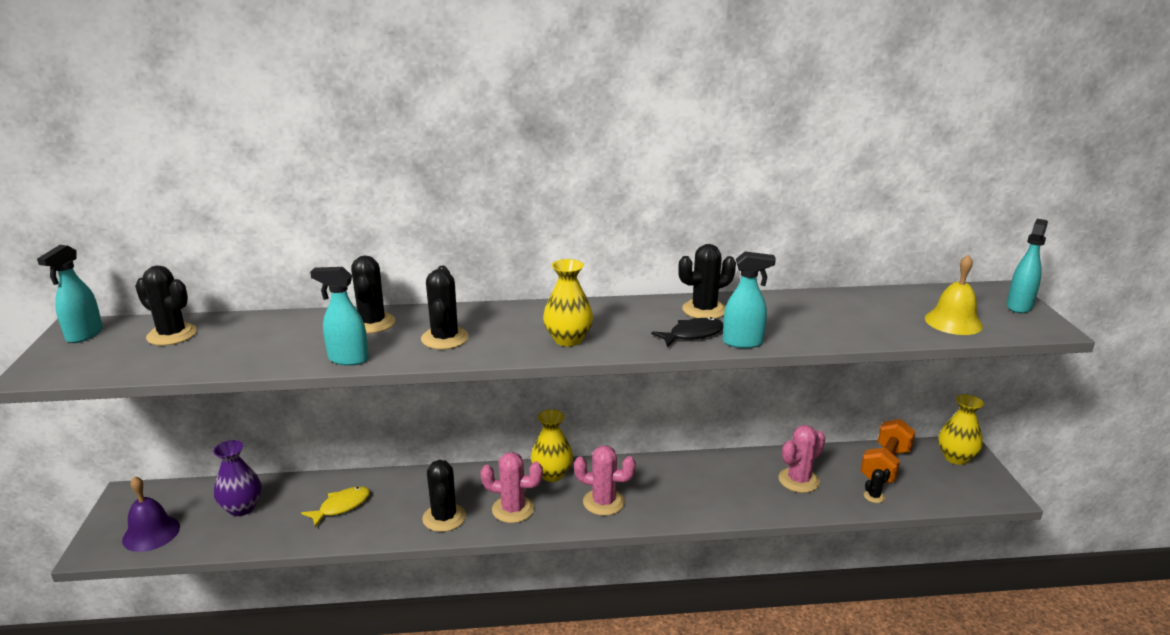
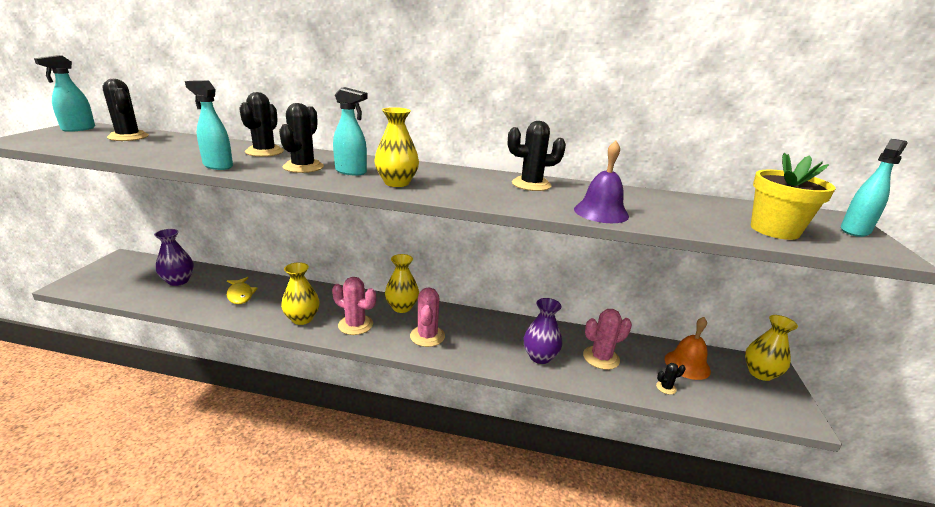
camera: 15 degrees right, 0 degrees up
purple bell [122,476,180,552] -> purple bell moved to [574,141,629,223]
yellow fish [301,486,370,527] -> yellow fish turned 90 degrees clockwise [227,277,258,304]
black cactus [422,460,466,532] -> yellow vase [281,262,320,325]
pink cactus [574,445,636,516] -> pink cactus turned 60 degrees clockwise [410,287,445,347]
black fish [651,317,723,347] -> none
turquoise spray bottle [723,251,776,348] -> turquoise spray bottle moved to [333,87,368,175]
orange dumbbell [860,419,916,483] -> orange bell [665,317,711,380]
yellow bell [925,254,983,335] -> yellow flower pot [751,153,836,240]
none -> purple vase [524,298,562,364]

